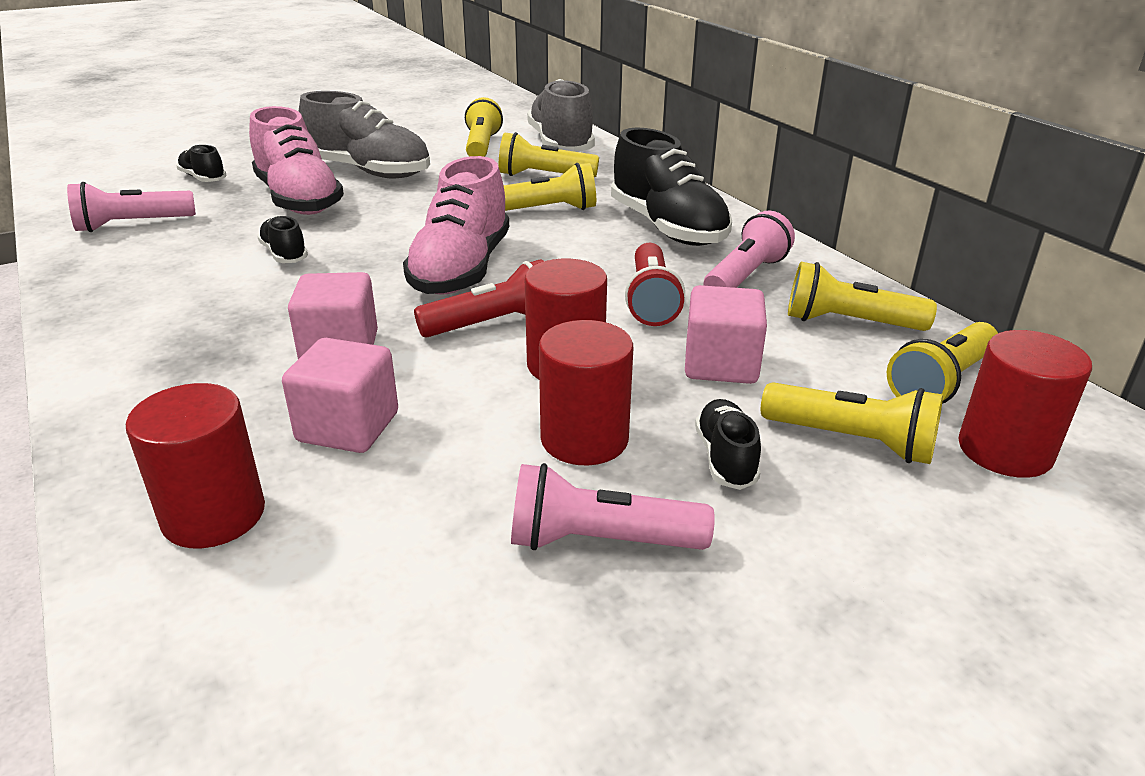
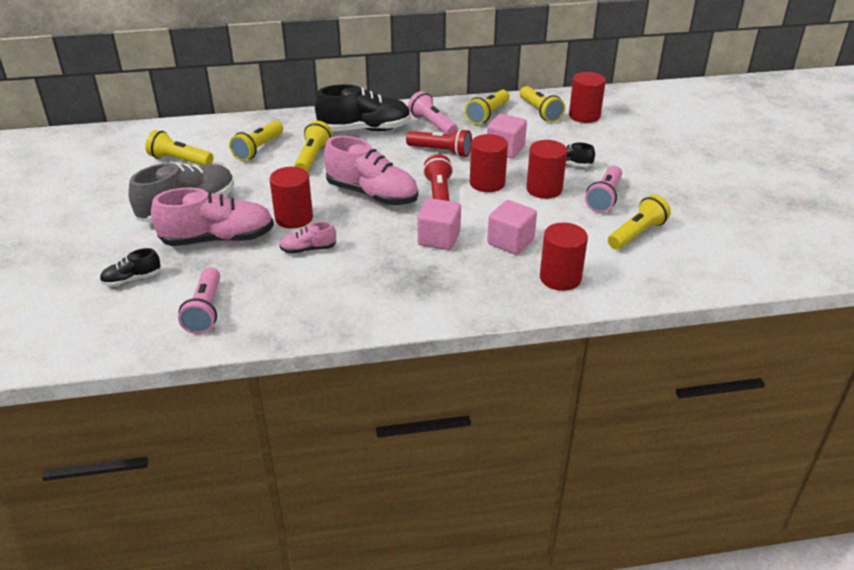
camera: 70 degrees left, 5 degrees up
black shoe [257,215,308,263] -> pink shoe [280,222,336,254]
grey shoe [527,79,595,152] -> none
yellow flashlight [761,382,943,464] -> yellow flashlight moved to [608,195,671,250]
none -> red cylinder [269,167,313,228]

